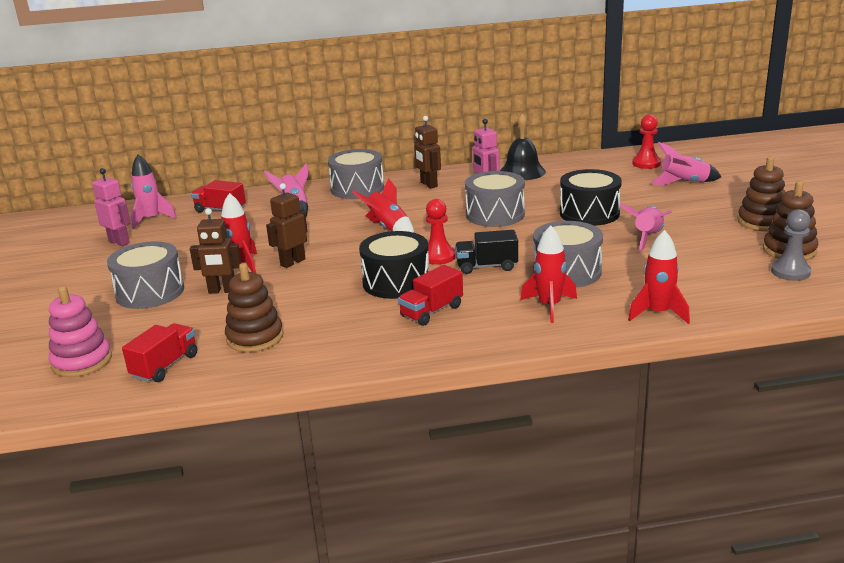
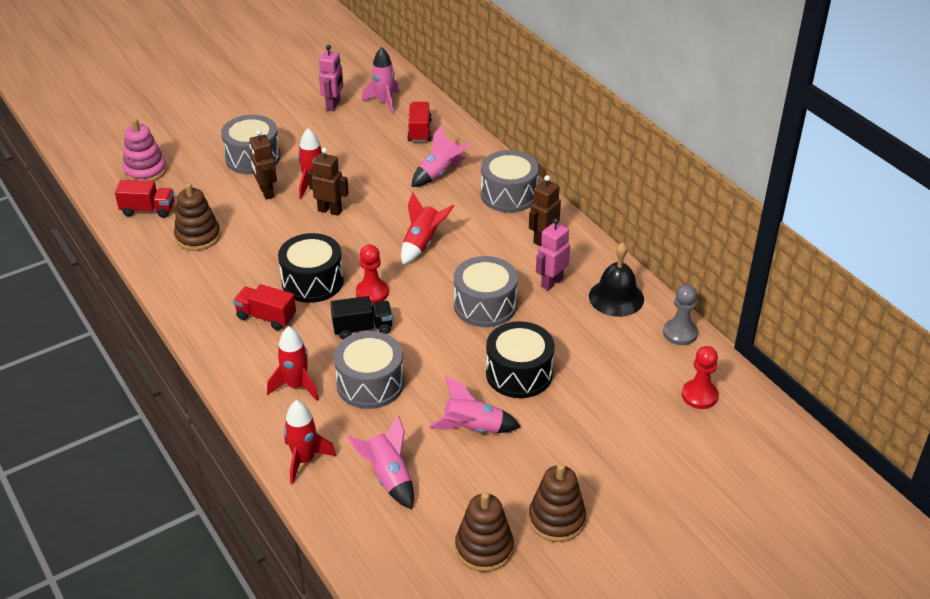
camera: 65 degrees right, 15 degrees up
black truck [455,230,518,274] -> black truck turned 105 degrees clockwise [330,296,393,339]
pink rocket [651,142,721,186] -> pink rocket moved to [347,415,414,509]
grey pawn [771,209,811,281] -> grey pawn moved to [663,284,698,345]

